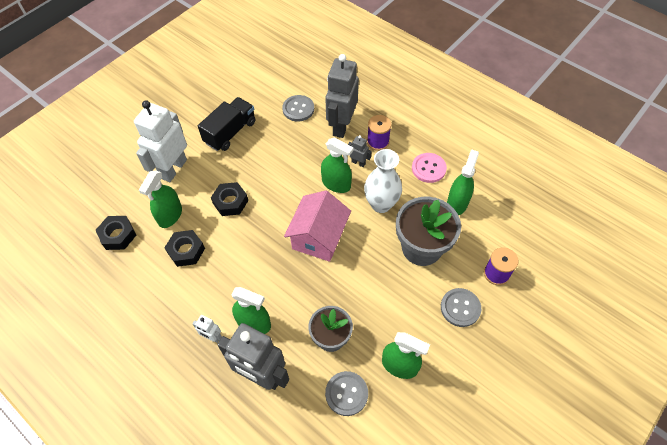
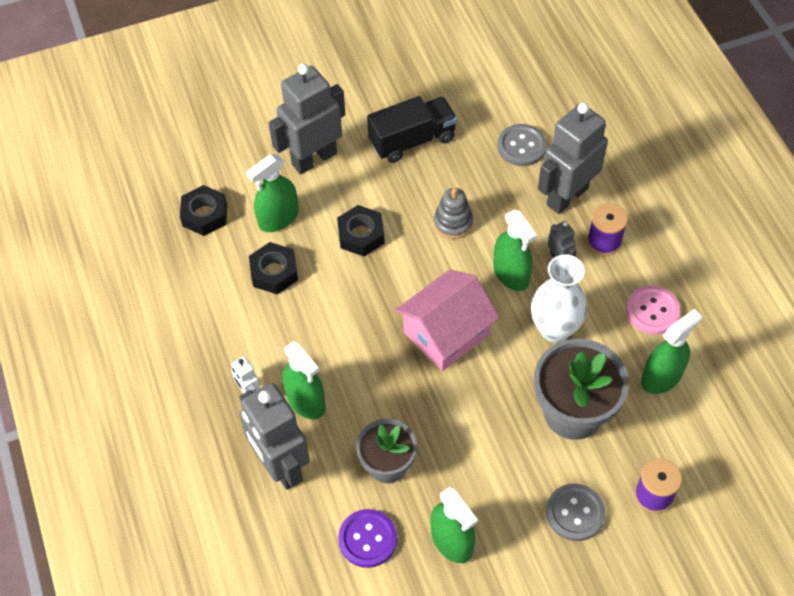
camera: 30 degrees right, 0 degrees up
white robot [134,100,187,182] -> grey robot [269,64,346,174]
grey button [325,371,368,416] -> purple button [338,509,397,568]
none -> grey stacking toy [434,188,473,239]

